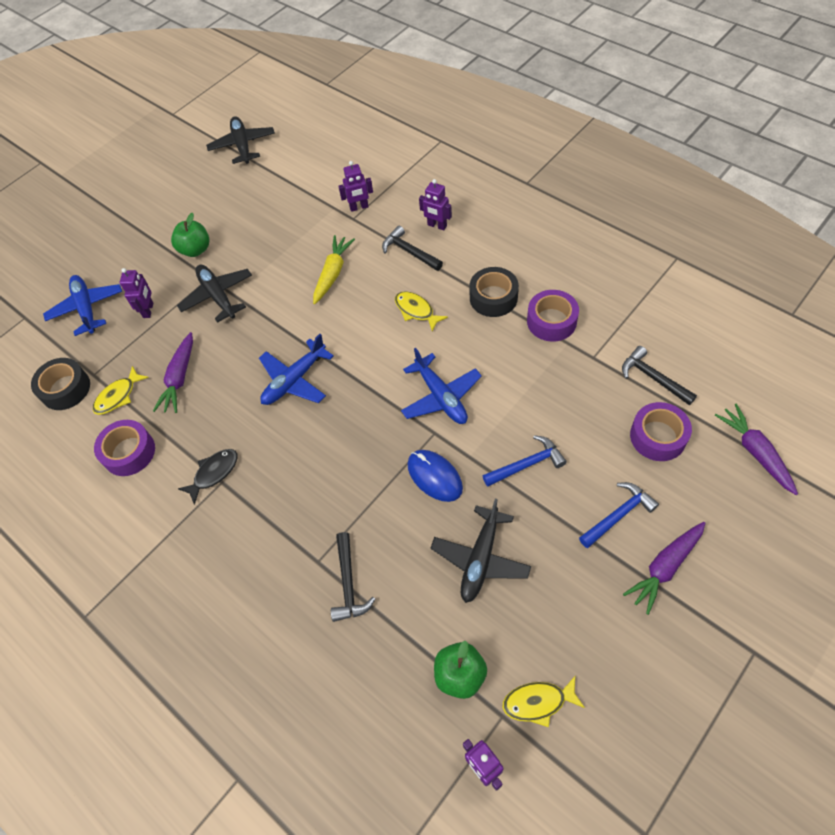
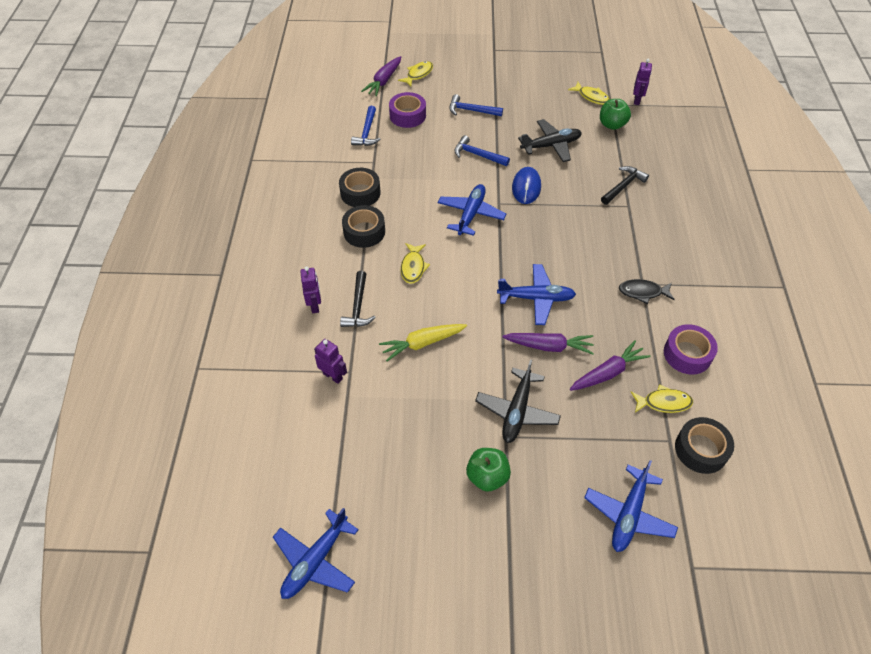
camera: 135 degrees left, 5 degrees down
purple robot [120,268,154,318] -> none
black plane [206,116,275,164] -> blue plane [273,508,359,599]
purple tape [527,290,579,341] -> black tape [339,168,380,207]
black hammer [622,346,697,405] -> blue hammer [351,106,380,146]
purple carrot [623,522,705,615] -> purple carrot moved to [502,333,594,355]
none -> yellow fish [398,61,433,87]

